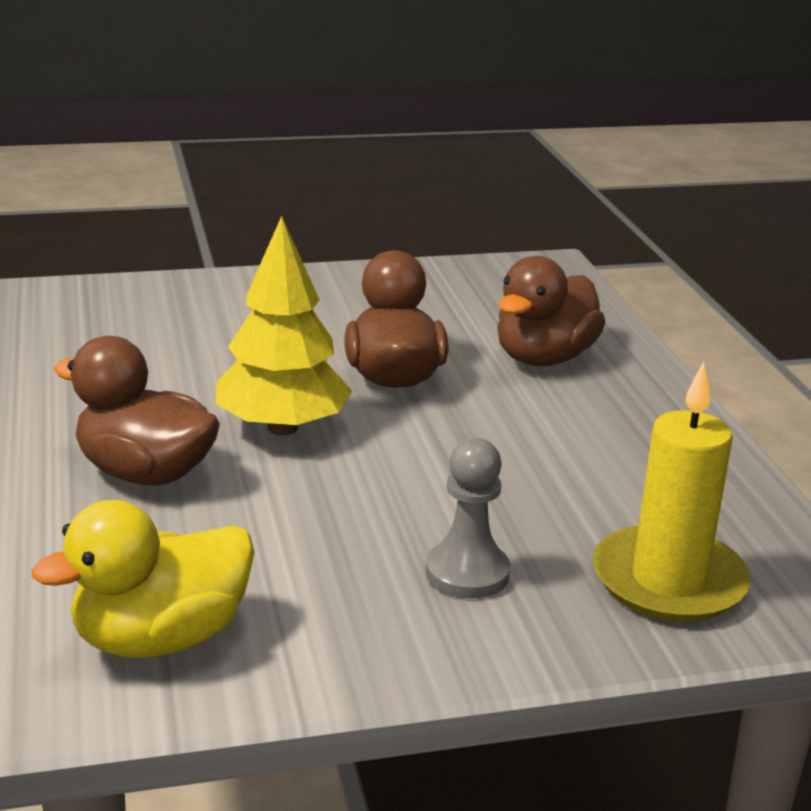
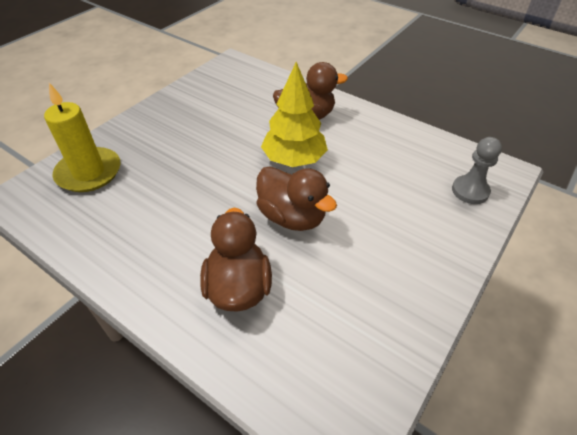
camera: 140 degrees right, 20 degrees up
yellow duck [32,500,255,658] -> none
grey pawn [426,438,510,599] -> grey pawn moved to [452,137,502,204]

